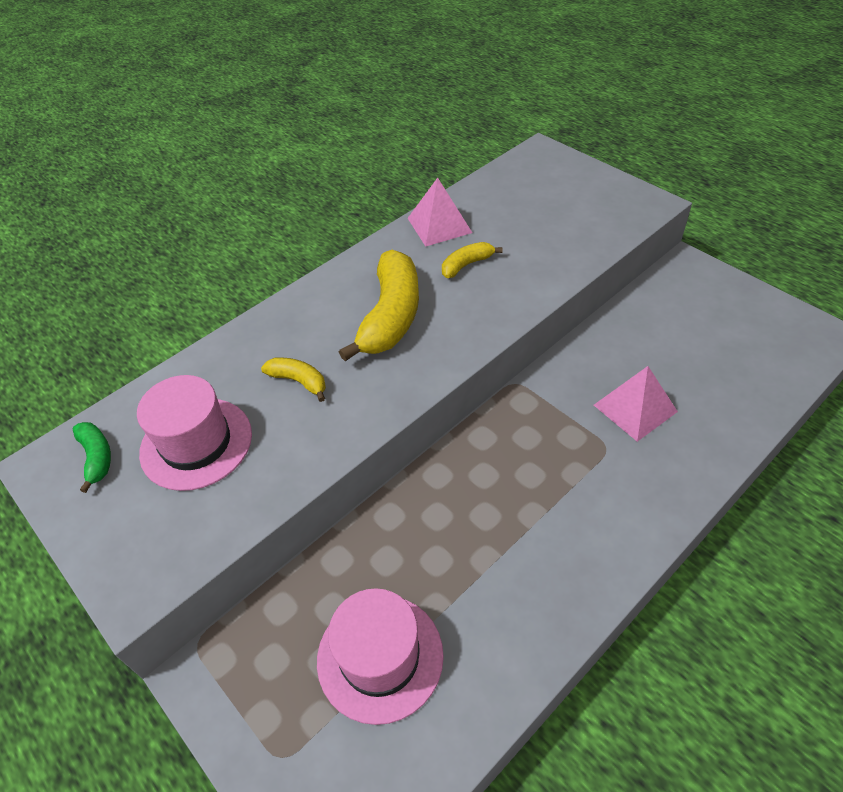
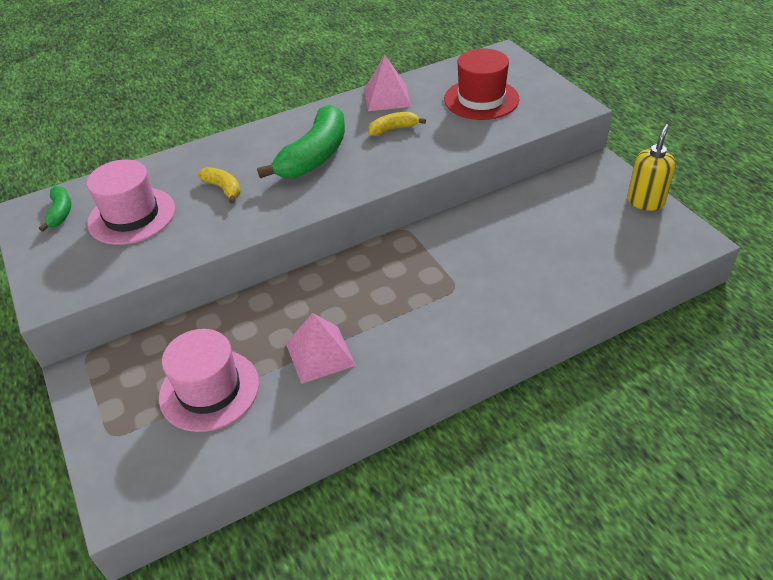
camera: 15 degrees right, 5 degrees down
yellow banana [339,250,419,361] -> green banana [257,104,345,179]
pink pyramid [594,366,678,442] -> pink pyramid moved to [286,313,356,384]
none -> red hat [444,48,520,120]
none -> yellow soap dispenser [627,124,676,211]

